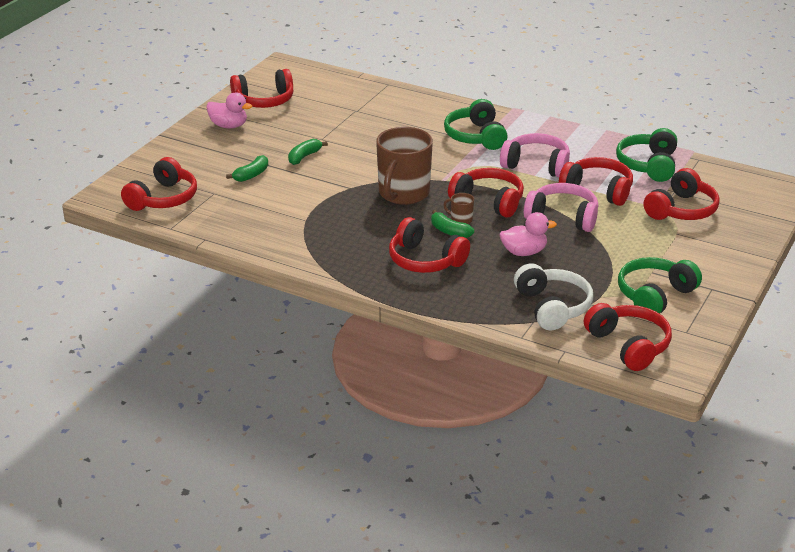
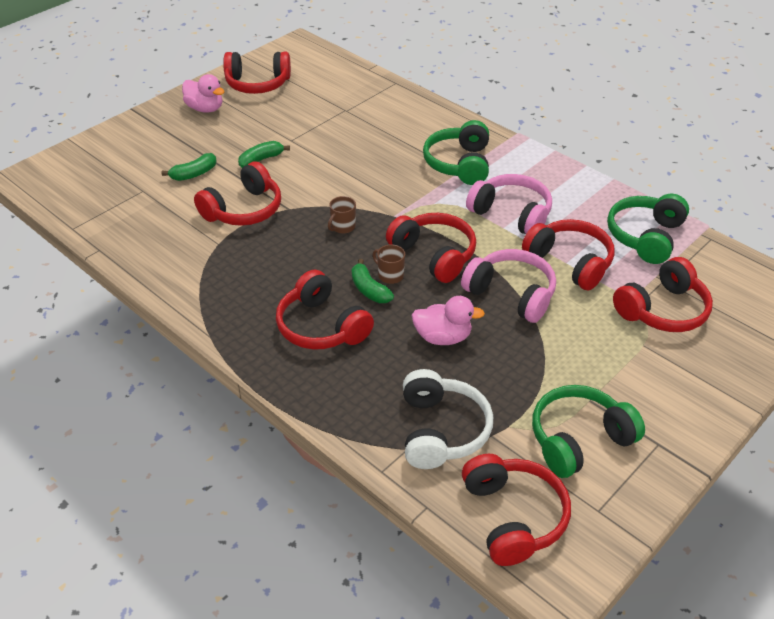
camera: 15 degrees right, 10 degrees up
red headphones [121,157,197,211] -> red headphones moved to [194,161,281,226]
brown mug [376,127,433,205] -> brown mug [328,196,356,234], size x0.41

